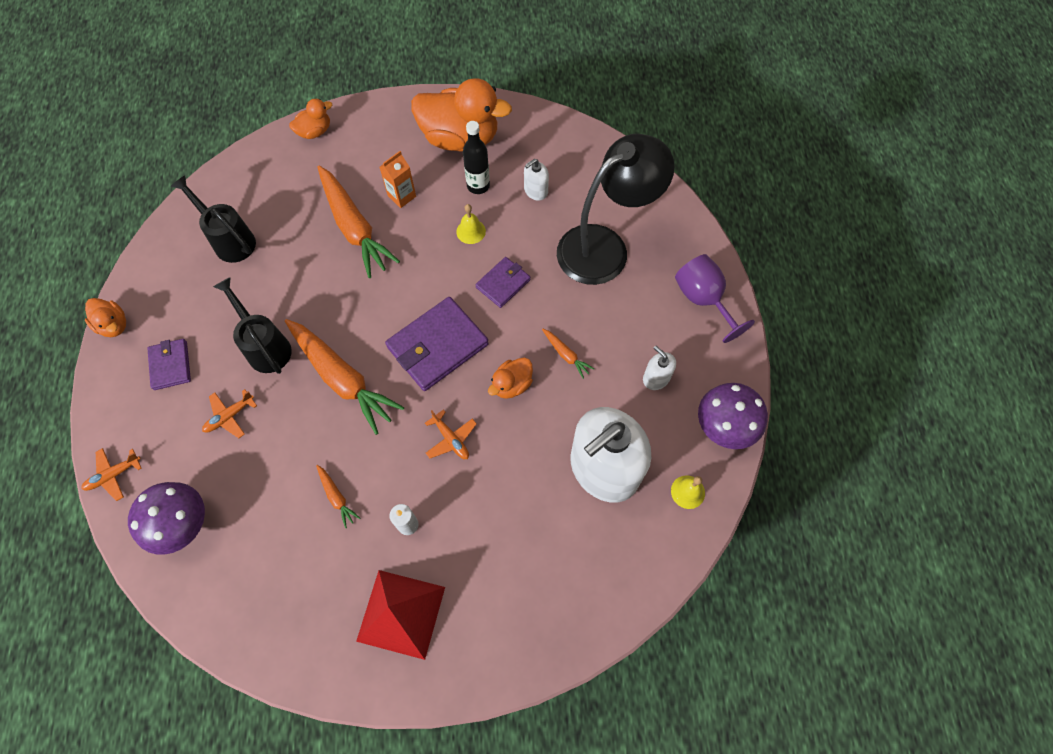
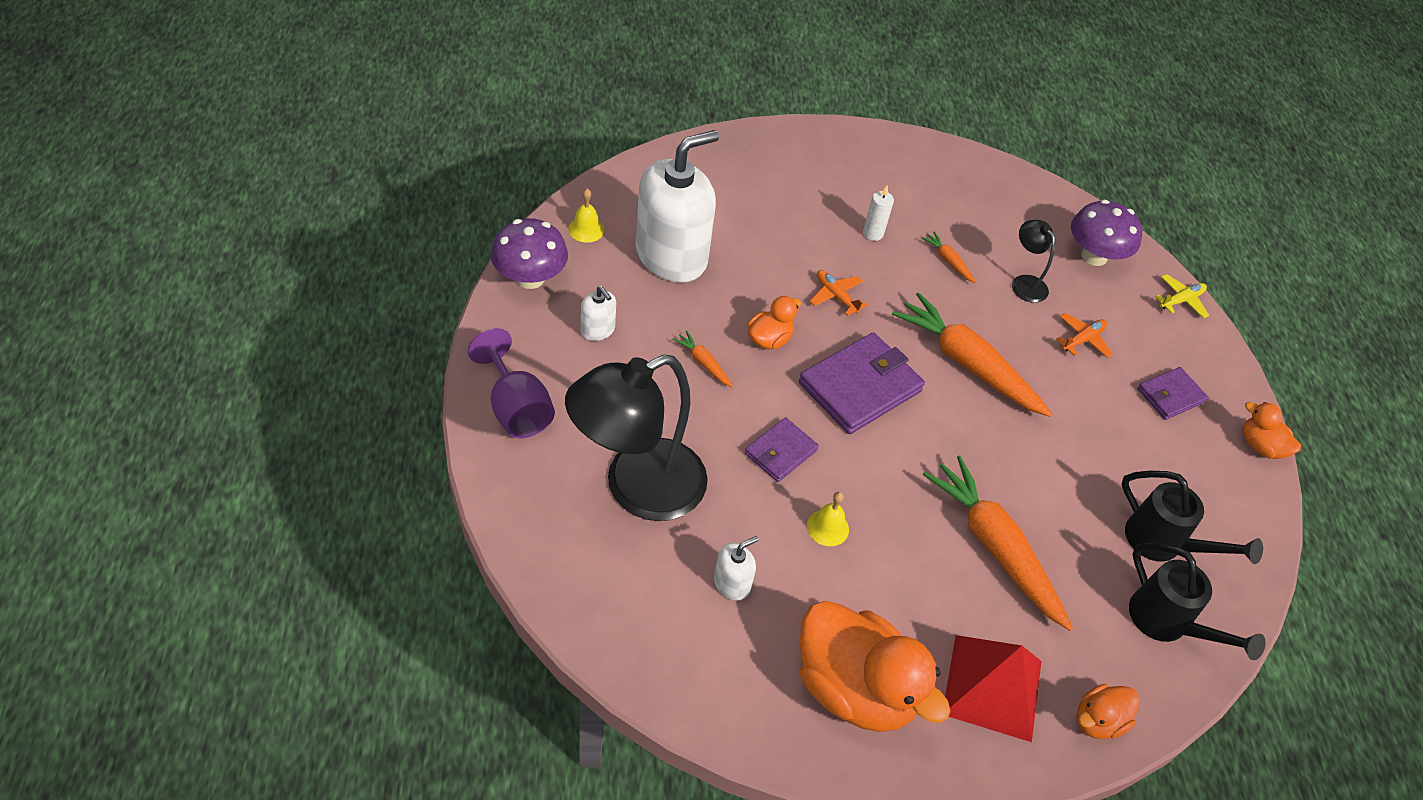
camera: 175 degrees right, 15 degrees down
orange plane [81,448,141,501] -> yellow plane [1155,274,1209,319]
purple wallet [147,339,191,390] -> purple wallet turned 75 degrees clockwise [1137,367,1209,420]
black watering can [213,277,292,374] -> black watering can moved to [1129,543,1266,660]
red pyramid [356,570,445,660] -> red pyramid moved to [945,635,1041,742]
orange carton [380,151,416,208] -> none
orange duck [411,78,512,152] -> orange duck turned 150 degrees counterclockwise [799,601,951,732]
black bottle [463,121,490,194] -> none
none -> black lamp [1012,220,1055,303]

